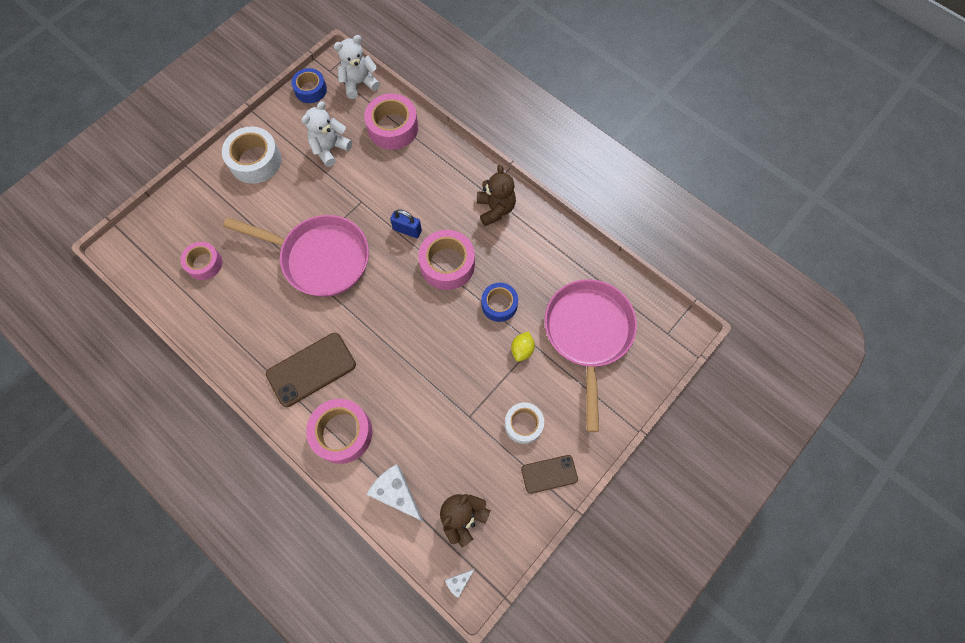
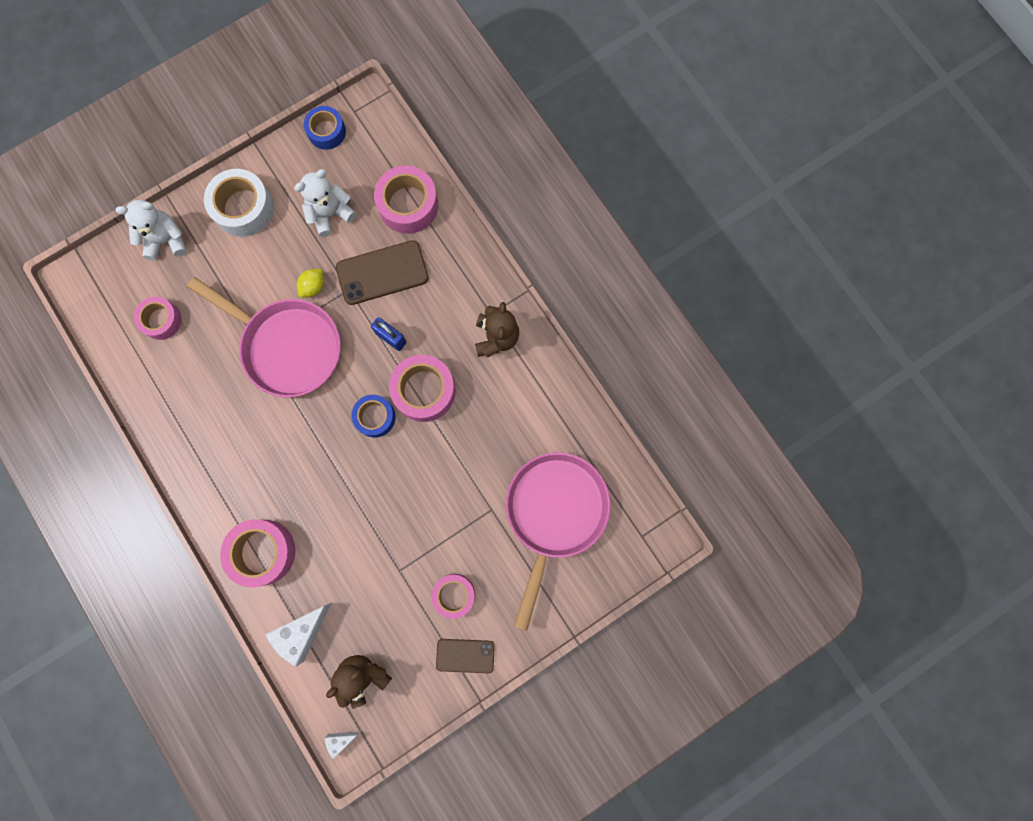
camera: 15 degrees right, 10 degrees up
brown phone [266,333,356,407] -> brown phone moved to [336,240,429,305]
white teddy bear [334,35,380,99] -> white teddy bear moved to [116,200,187,261]
white cheese [366,464,423,521] -> white cheese turned 105 degrees counterclockwise [265,603,332,667]
blue tape [482,283,518,322] -> blue tape moved to [351,395,396,438]
white tape [505,402,544,444] -> pink tape [431,574,475,619]
yellow lemon [511,331,535,362] -> yellow lemon moved to [297,269,324,298]

